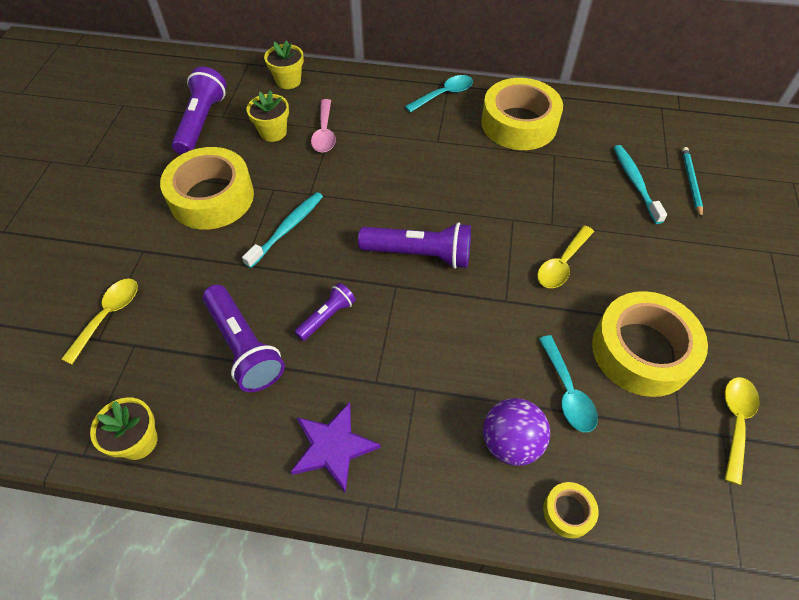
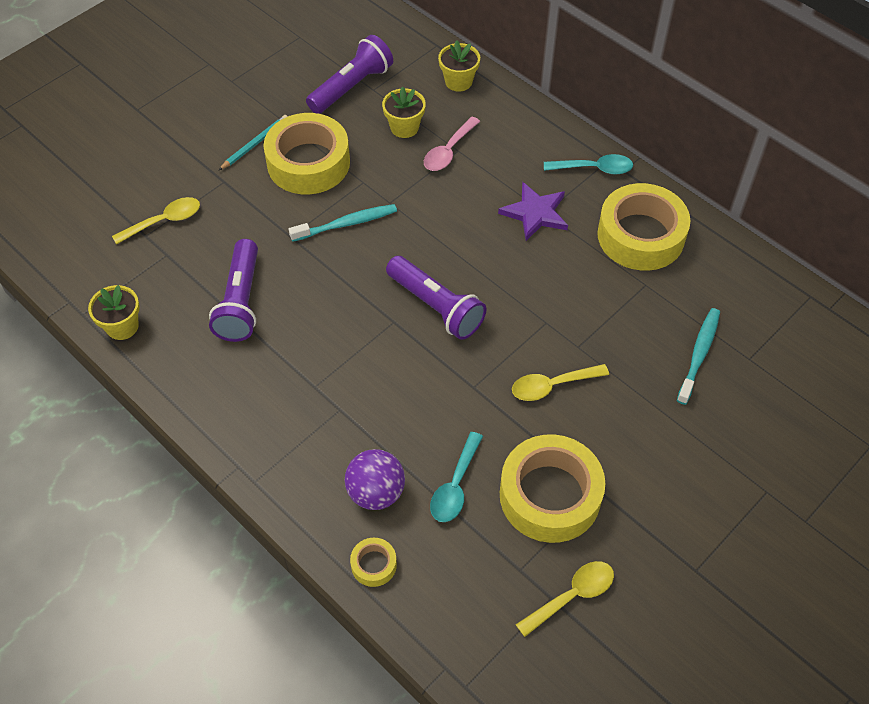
camera: 35 degrees right, 0 degrees up
purple star [291,402,381,492] -> purple star moved to [498,182,568,241]
purple flashlight [294,283,356,341] -> none
turquoise pencil [682,147,703,218] -> turquoise pencil moved to [219,115,288,170]

